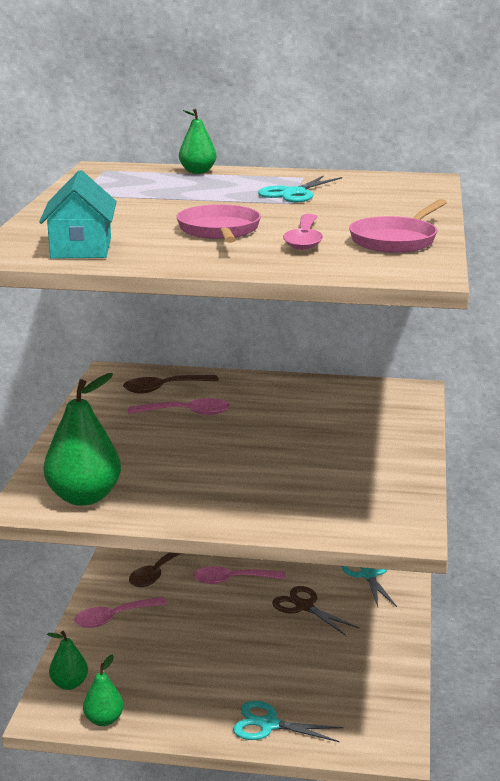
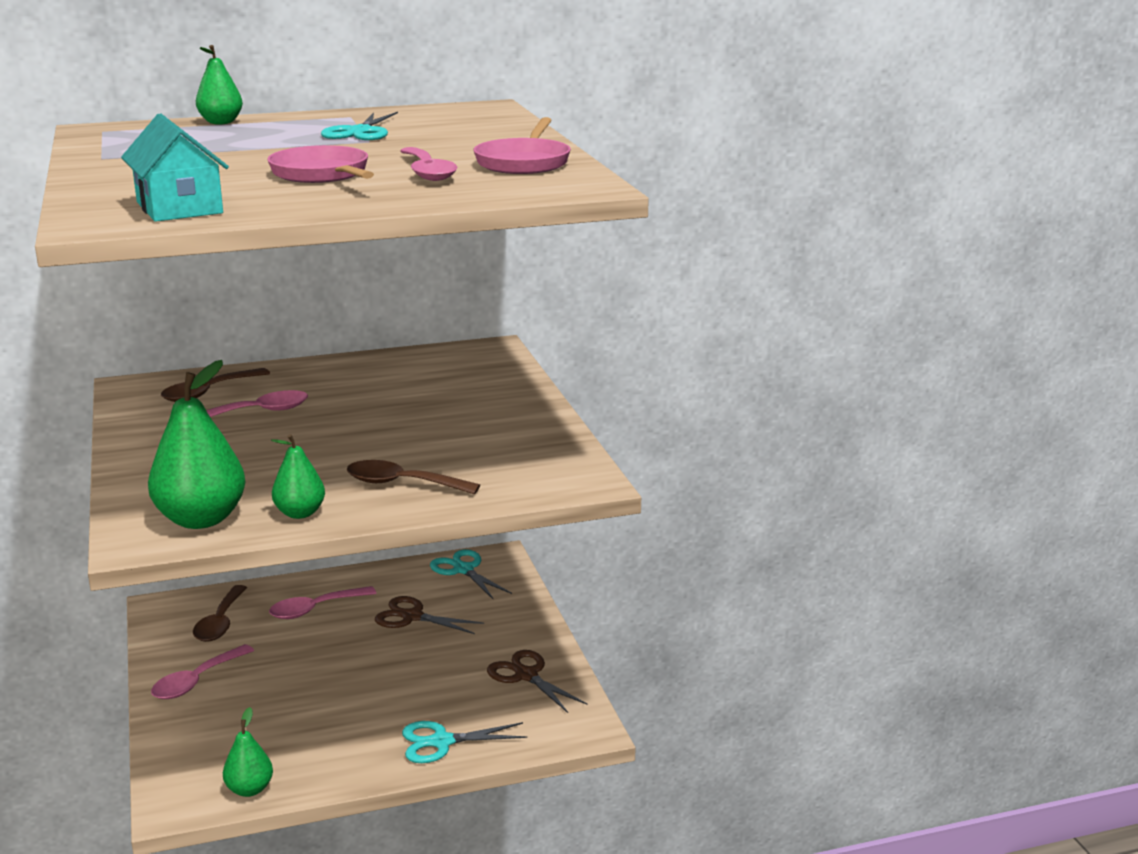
camera: 25 degrees left, 0 degrees up
green pear [47,631,88,690] -> green pear moved to [271,434,325,519]
none -> brown spoon [347,460,480,495]
none -> brown scissors [487,650,587,713]

